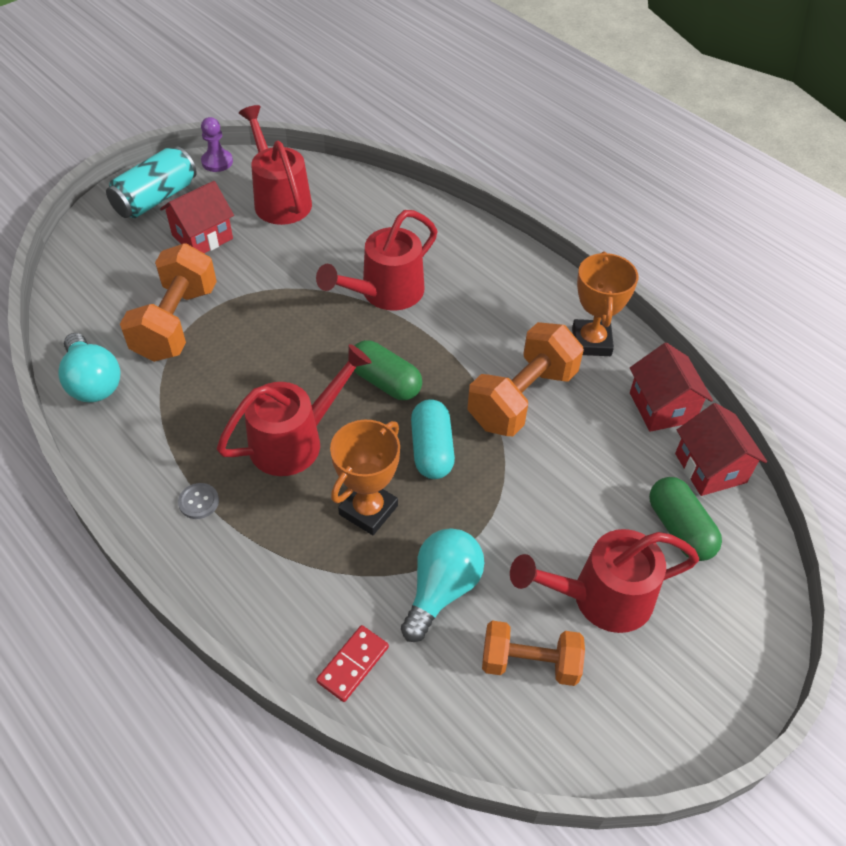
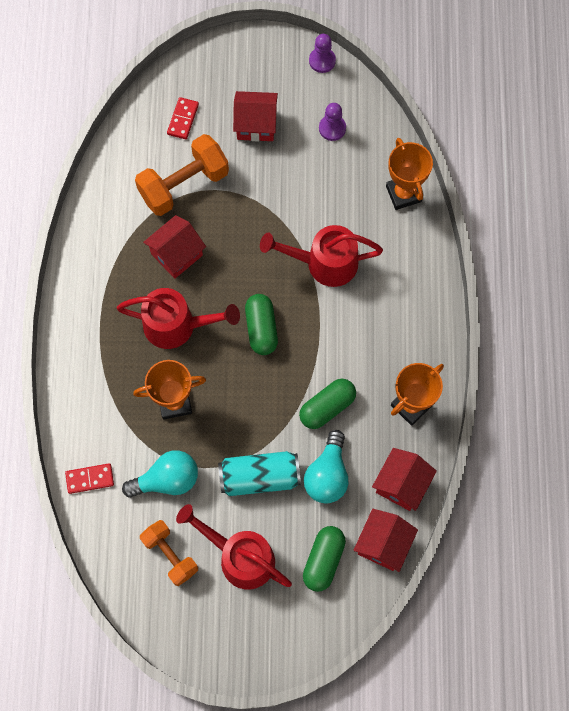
camera: 45 degrees right, 20 degrees up
turquoise light bulb [59,333,120,402] -> turquoise light bulb moved to [304,430,348,503]
turquoise can [106,146,197,218] -> turquoise can moved to [218,451,301,496]
grey button [178,483,219,519] -> none
red watering can [239,105,312,225] -> purple pawn [319,103,346,141]
turquoise capsule [411,399,455,479] -> none
orange dumbbell [468,322,584,436] -> green capsule [299,379,356,429]
none -> red house [143,215,206,279]
none -> red domino [167,97,199,139]
none -> orange trophy [386,138,433,210]

